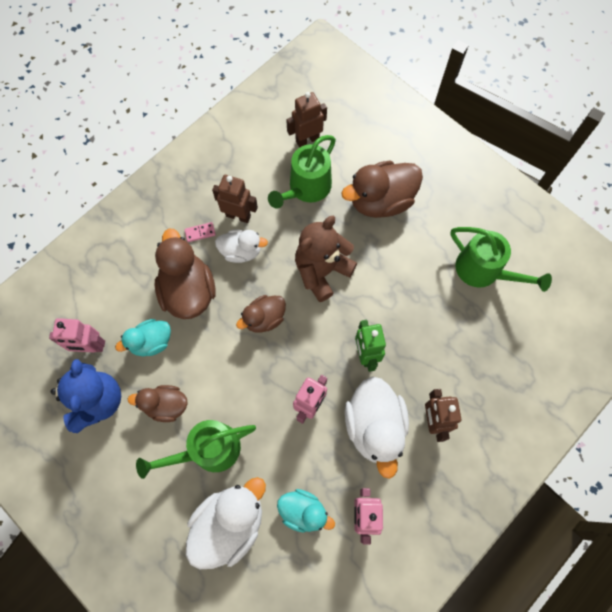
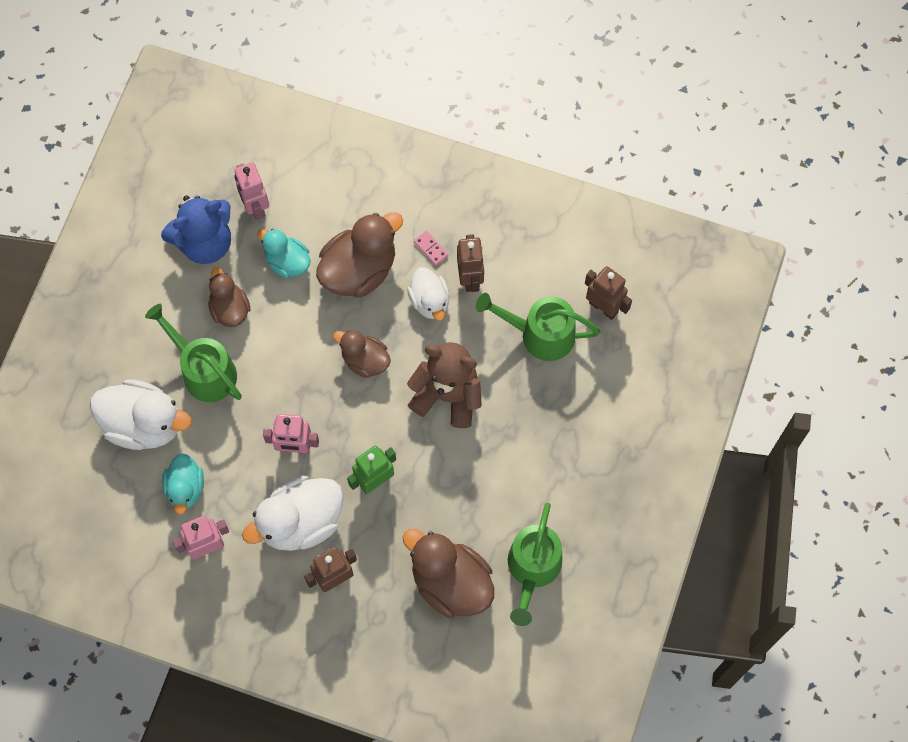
camera: 65 degrees right, 0 degrees up
brown duck [341,161,423,218] -> brown duck moved to [402,529,494,618]

